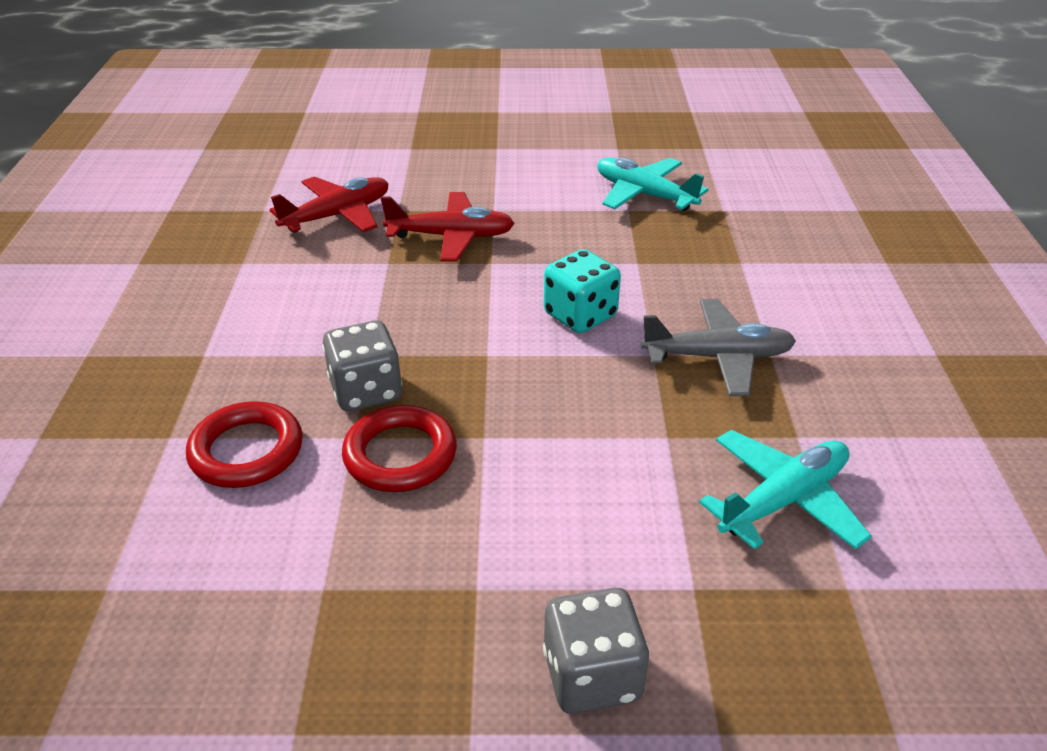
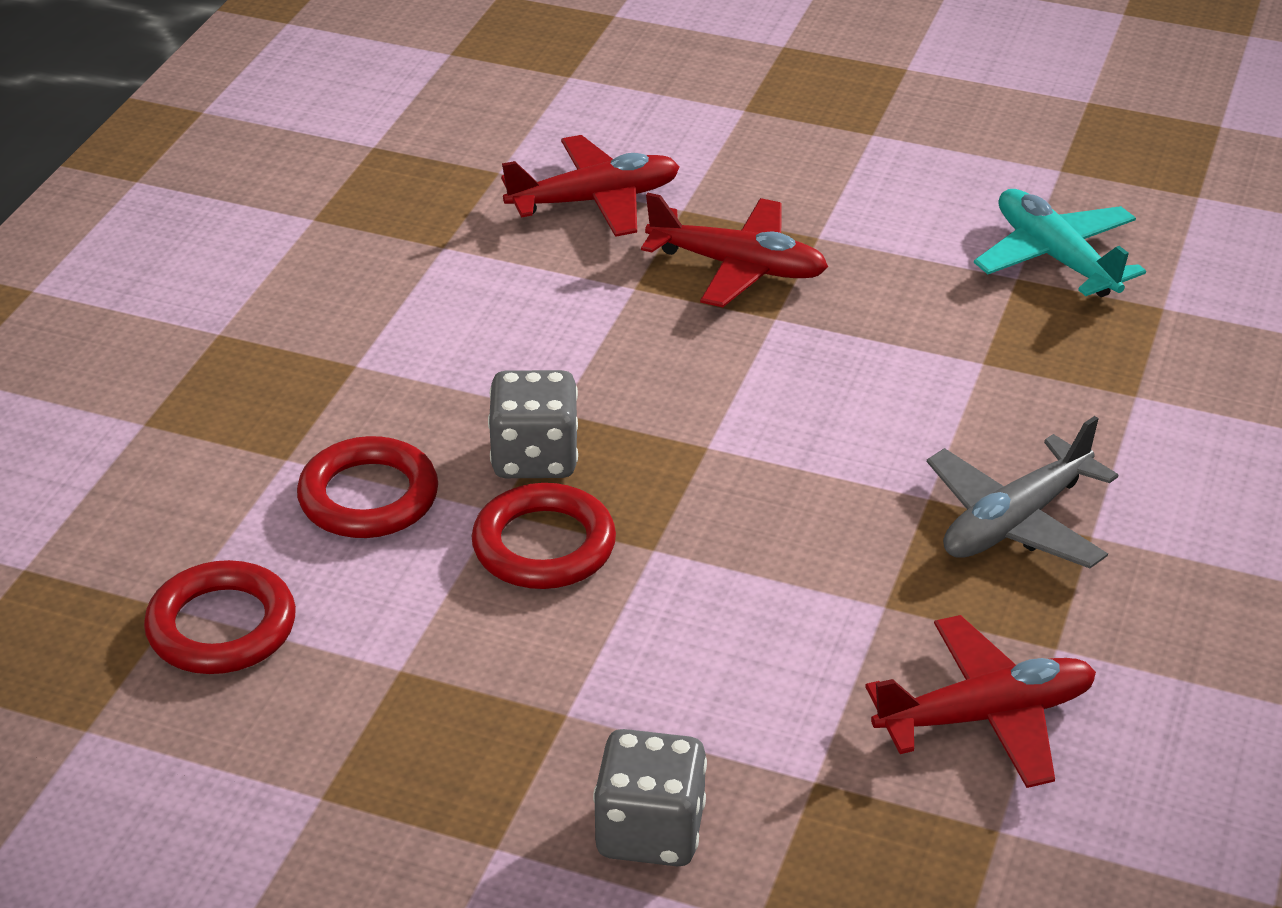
camera: 20 degrees right, 0 degrees up
turquoise dice [544,249,621,333] -> none
grey plane [640,299,796,396] -> grey plane turned 120 degrees clockwise [927,416,1118,568]
turquoise plane [699,430,872,549] -> red plane [865,615,1096,788]
none -> red ring [144,560,296,674]

